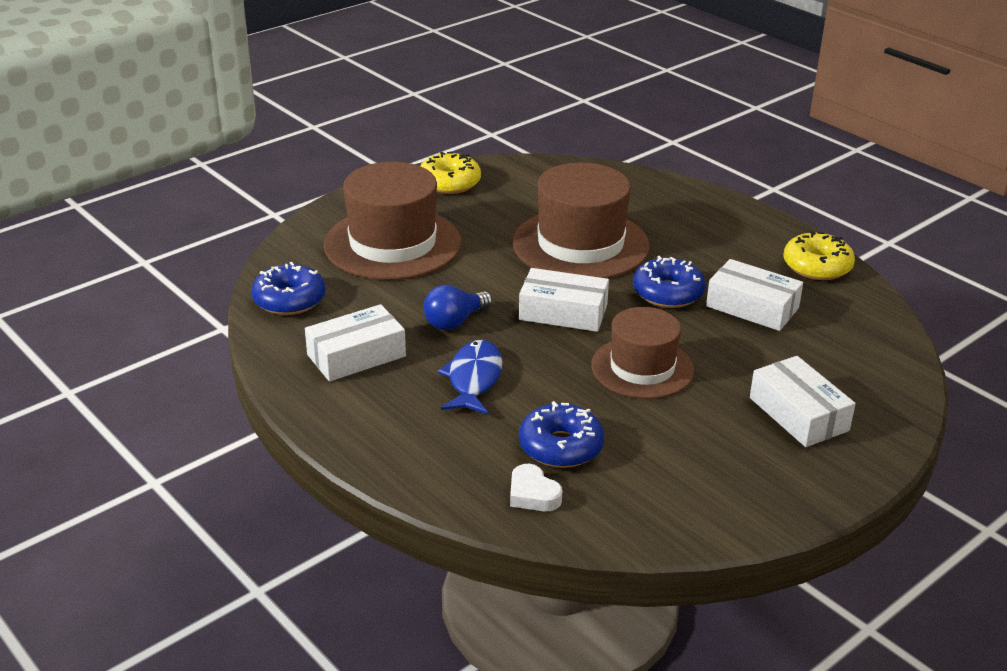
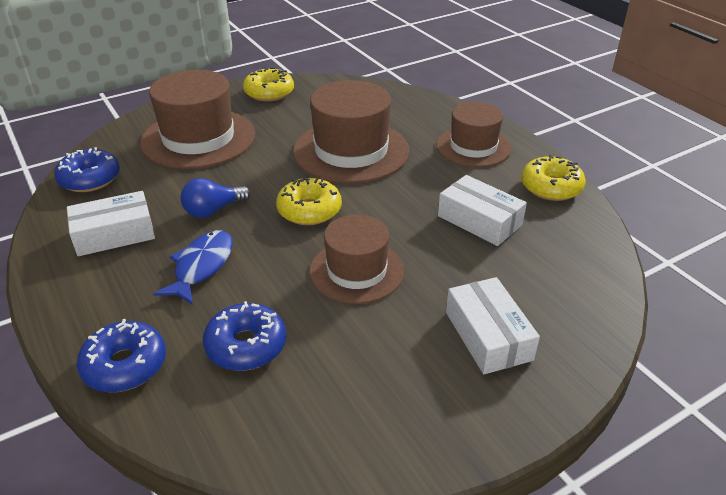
camera: 10 degrees right, 5 degrees up
white heart [510,464,562,511] -> none
white box [519,268,609,332] -> yellow donut [276,178,342,225]
blue donut [633,256,706,308] -> blue donut moved to [77,319,166,392]
none -> brown hat [436,102,512,167]

